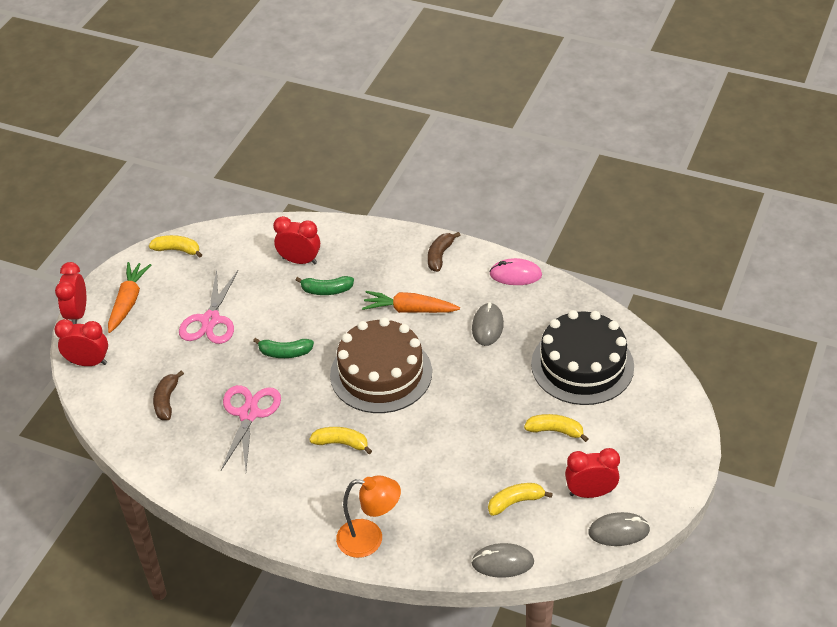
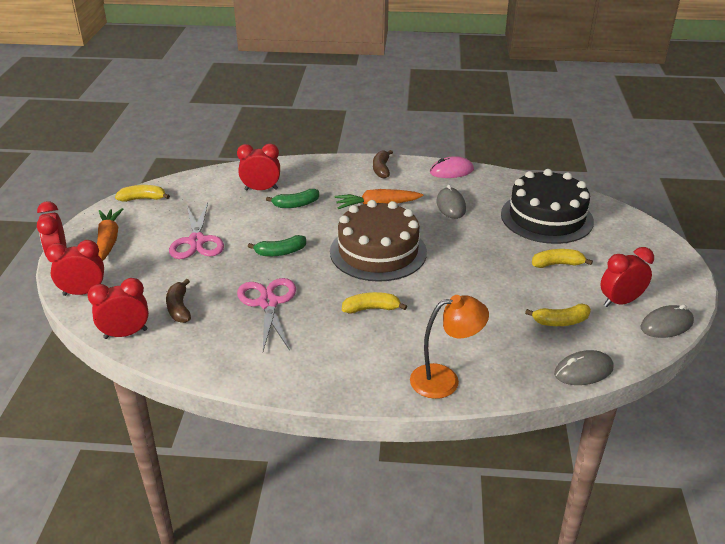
camera: 20 degrees left, 10 degrees down
yellow banana [488,483,553,516] -> yellow banana turned 150 degrees counterclockwise [525,304,591,326]
none -> red clock [87,278,149,339]

